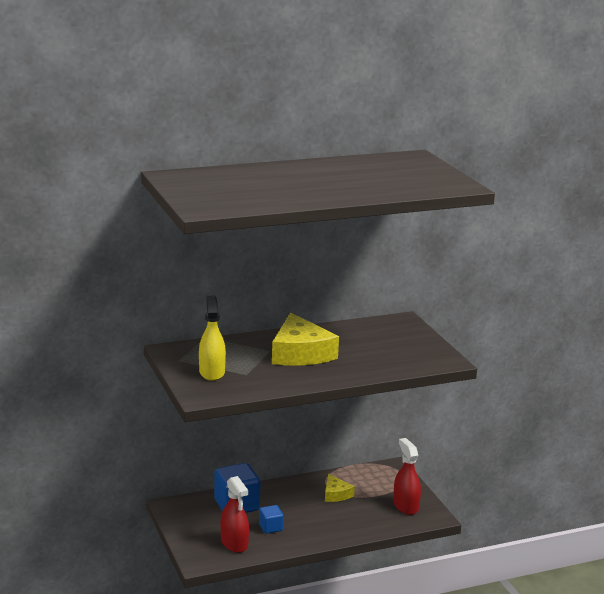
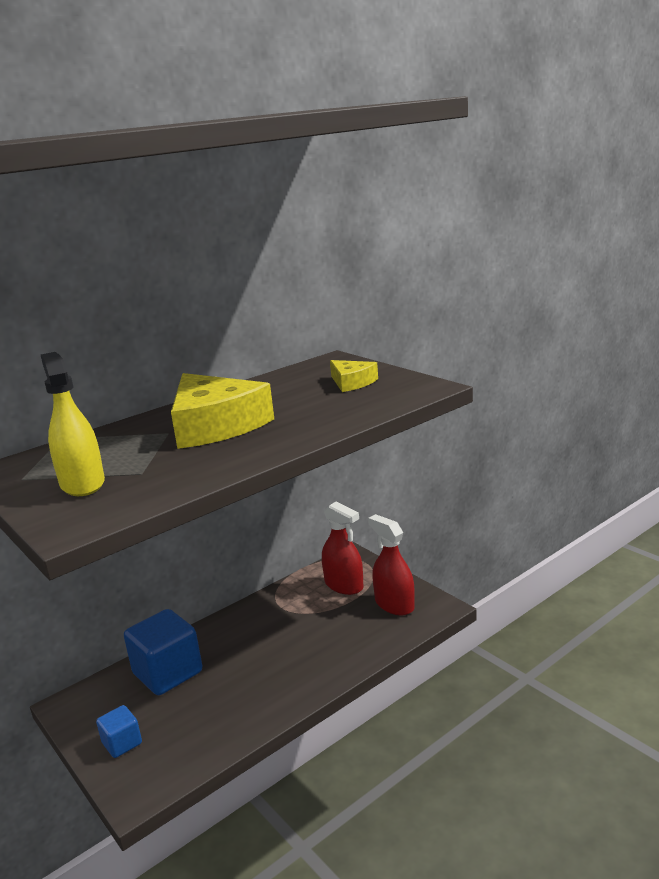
camera: 15 degrees left, 0 degrees up
red spray bottle [221,476,249,553] -> red spray bottle moved to [322,502,364,595]
blue cube [259,505,284,534] -> blue cube moved to [96,705,142,758]
yellow cheese [325,474,355,502] -> yellow cheese moved to [330,360,378,392]

